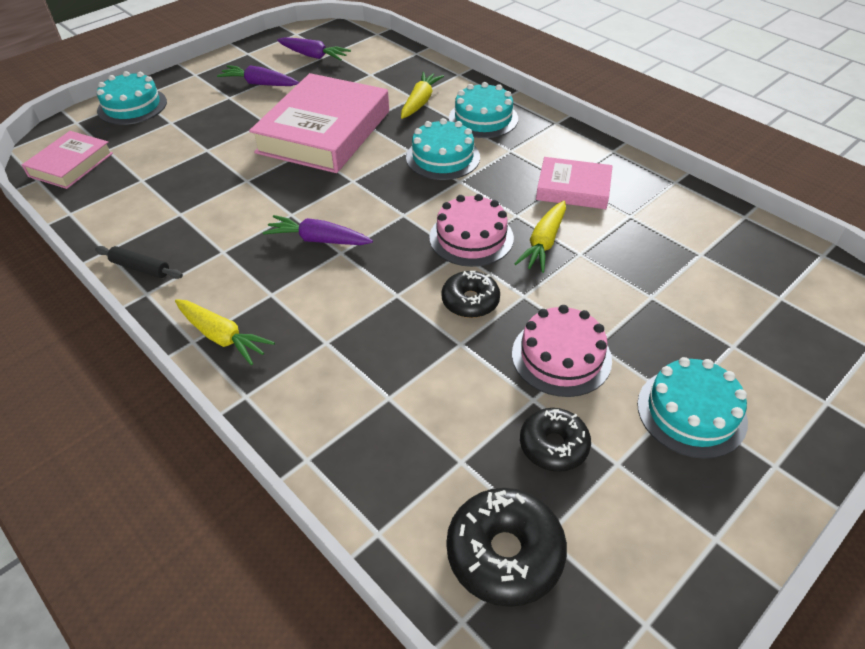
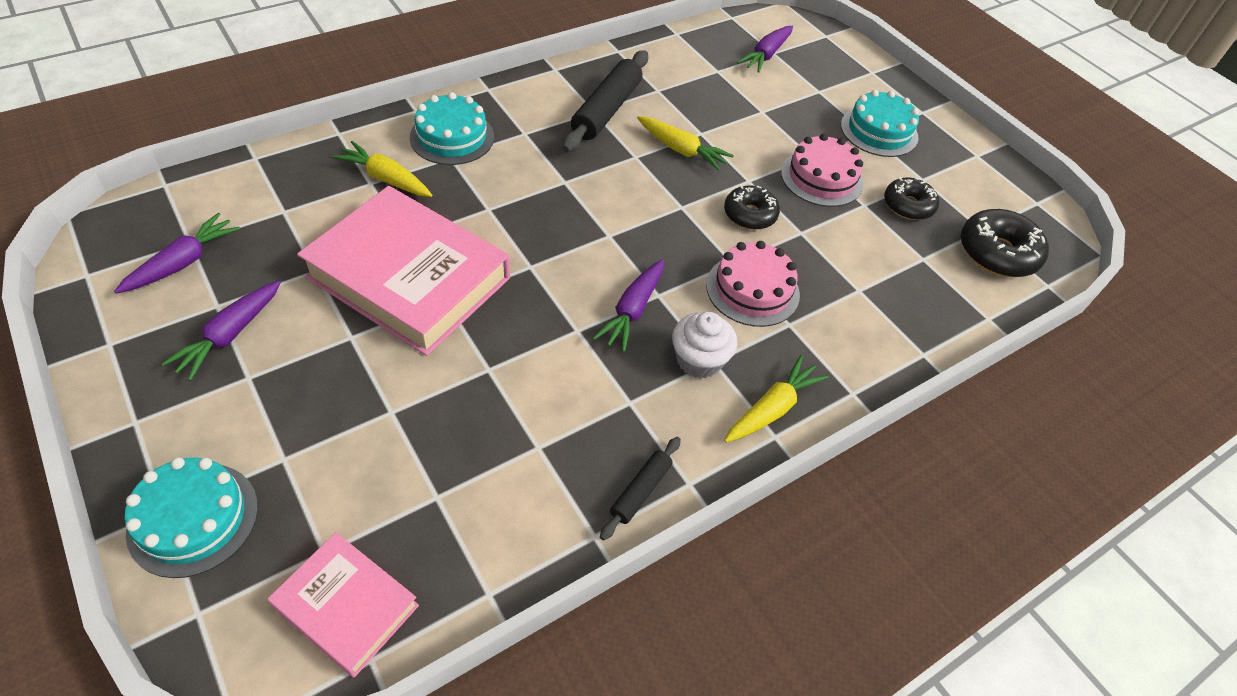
camera: 85 degrees left, 5 degrees up
turquoise cake [406,118,480,180] -> none
pink cake [429,194,514,267] -> pink cake moved to [706,241,800,327]
pink book [536,157,613,209] -> black rolling pin [562,50,648,153]
none -> white cupcake [672,312,737,379]
none -> purple carrot [737,26,793,73]

